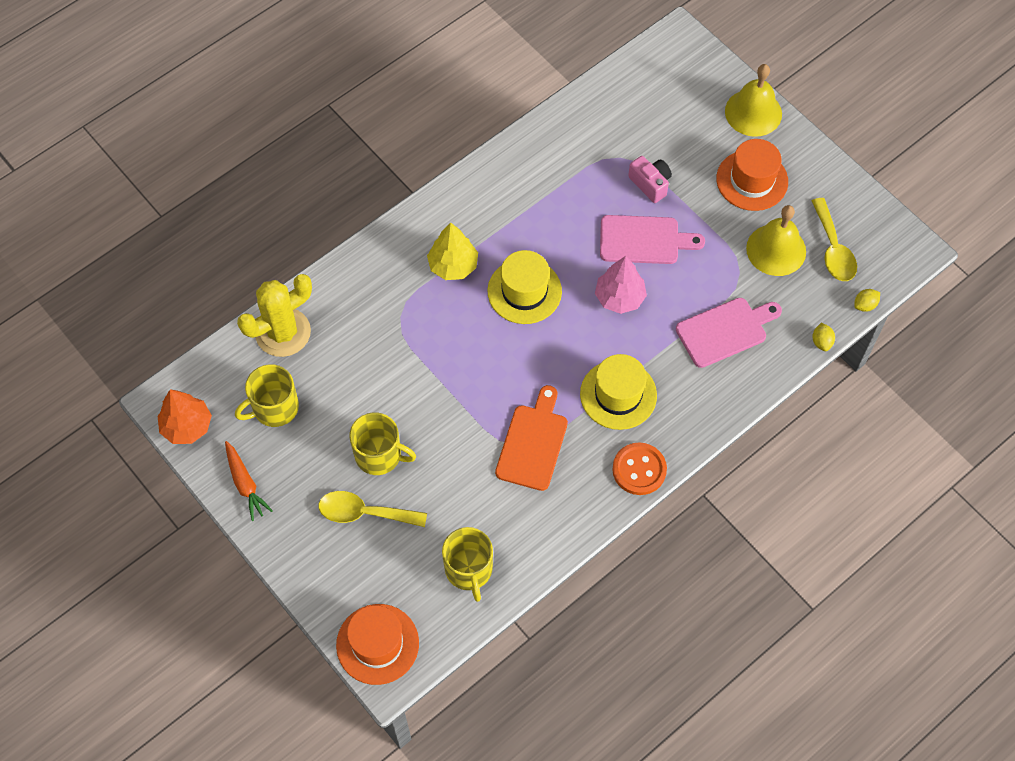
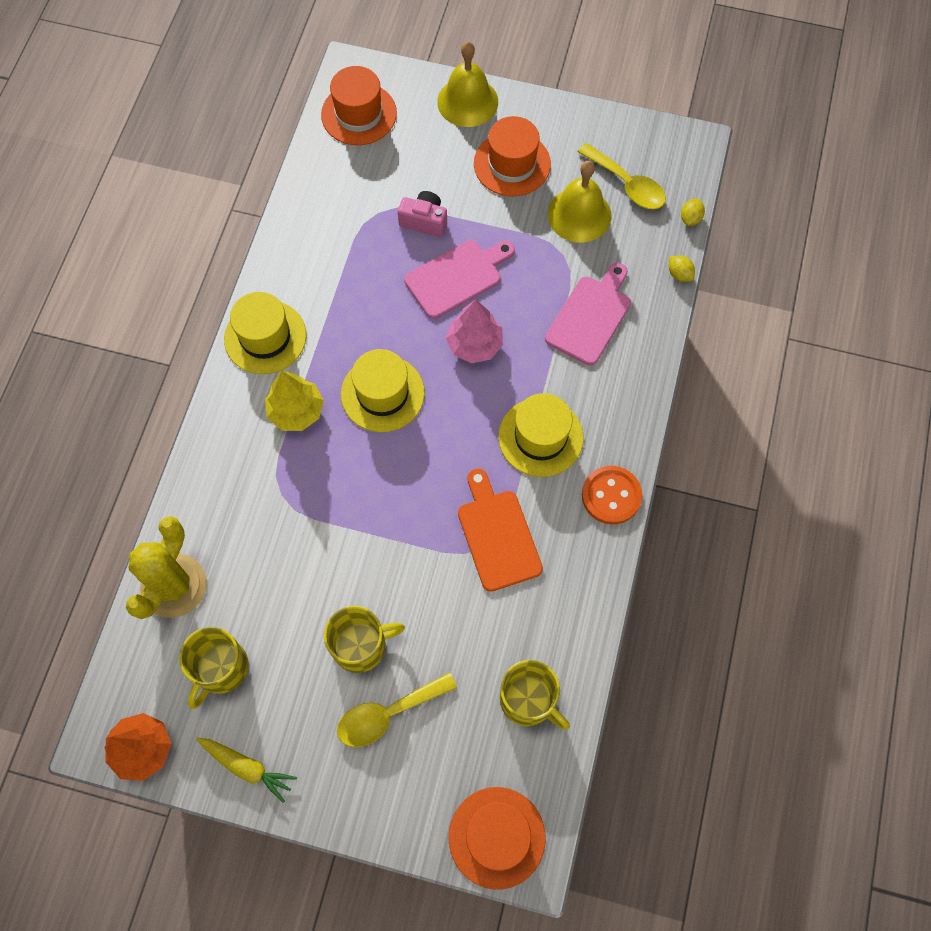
camera: 35 degrees left, 5 degrees up
orange carrot [225,441,273,521] -> yellow carrot [196,738,297,803]
none -> yellow hat [224,292,307,374]
none -> orange hat [321,66,397,145]

